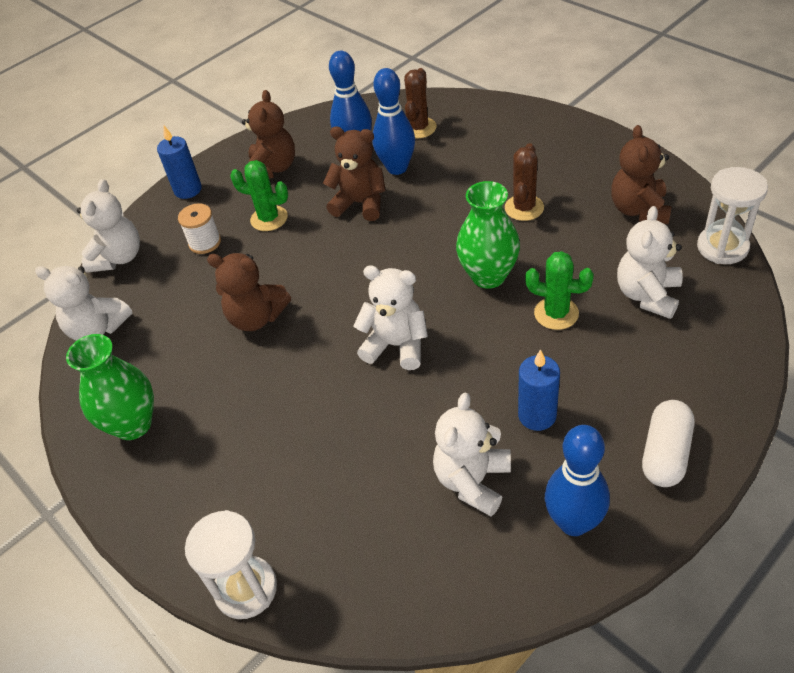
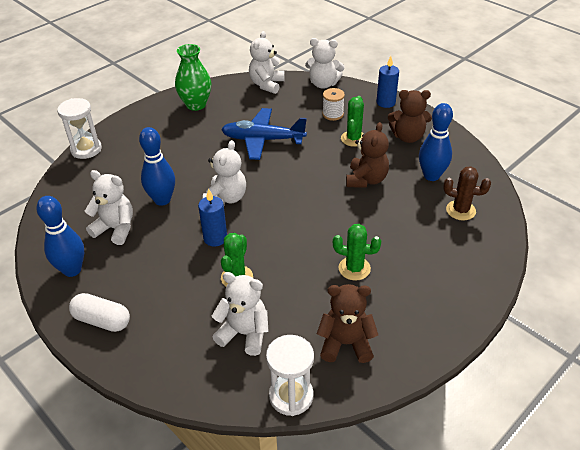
camera: 85 degrees right, 5 degrees down
brown teddy bear [207,253,291,331] -> blue plane [221,108,307,160]
blue bowling pin [372,68,415,175] -> blue bowling pin moved to [139,127,175,206]
green vase [456,181,520,289] -> none
brown cactus [505,143,544,221] -> green cactus [333,224,381,281]
blue candle [518,349,560,431] -> blue candle moved to [198,189,227,247]

